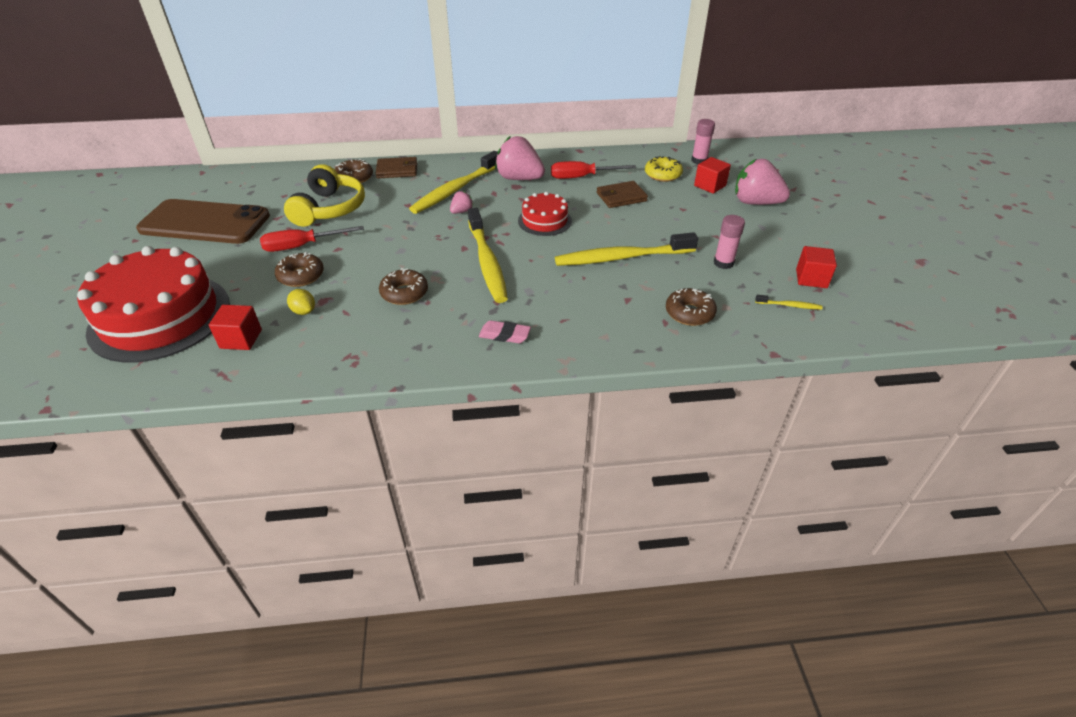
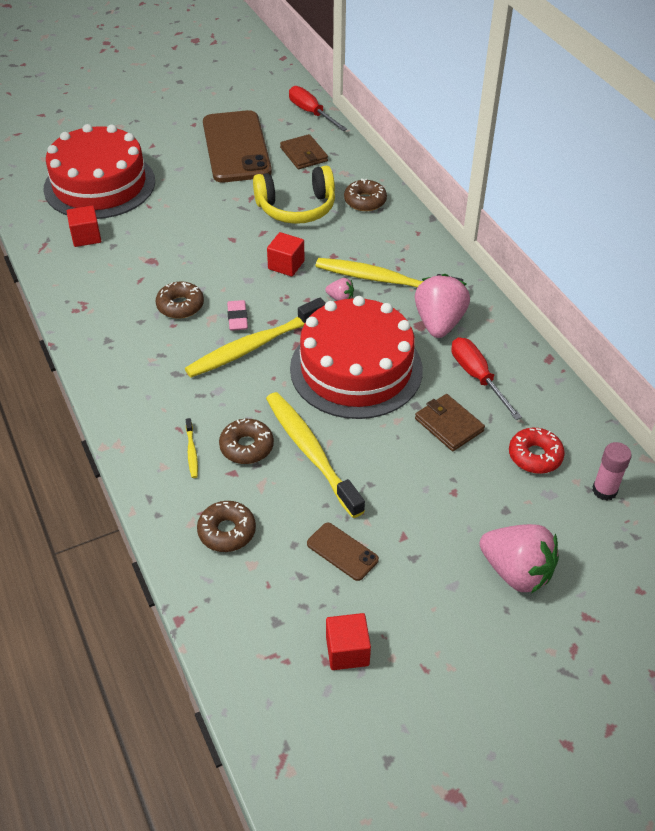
camera: 70 degrees right, 5 degrees up
red screwdriver [260,226,364,252] -> red screwdriver moved to [289,86,347,131]
brown donut [275,252,324,287] -> brown donut moved to [219,419,274,464]
yellow lemon [287,289,315,315] -> none
brown wallet [375,157,417,178] -> brown wallet moved to [280,134,328,169]
pink eraser [479,320,531,343] -> pink eraser moved to [227,300,248,331]
red cake [518,192,572,236] -> red cake [290,296,423,419], size x2.02
yellow donut [645,156,683,182] -> red donut [509,428,565,474]
red cube [694,157,731,194] -> red cube moved to [267,232,305,277]
pink glue stick [714,215,745,269] -> brown phone [307,522,379,581]
pink strawberry [735,159,790,205] -> pink strawberry turned 120 degrees clockwise [479,524,559,594]
yellow toothbrush [755,295,823,310] -> yellow toothbrush moved to [186,418,198,478]

